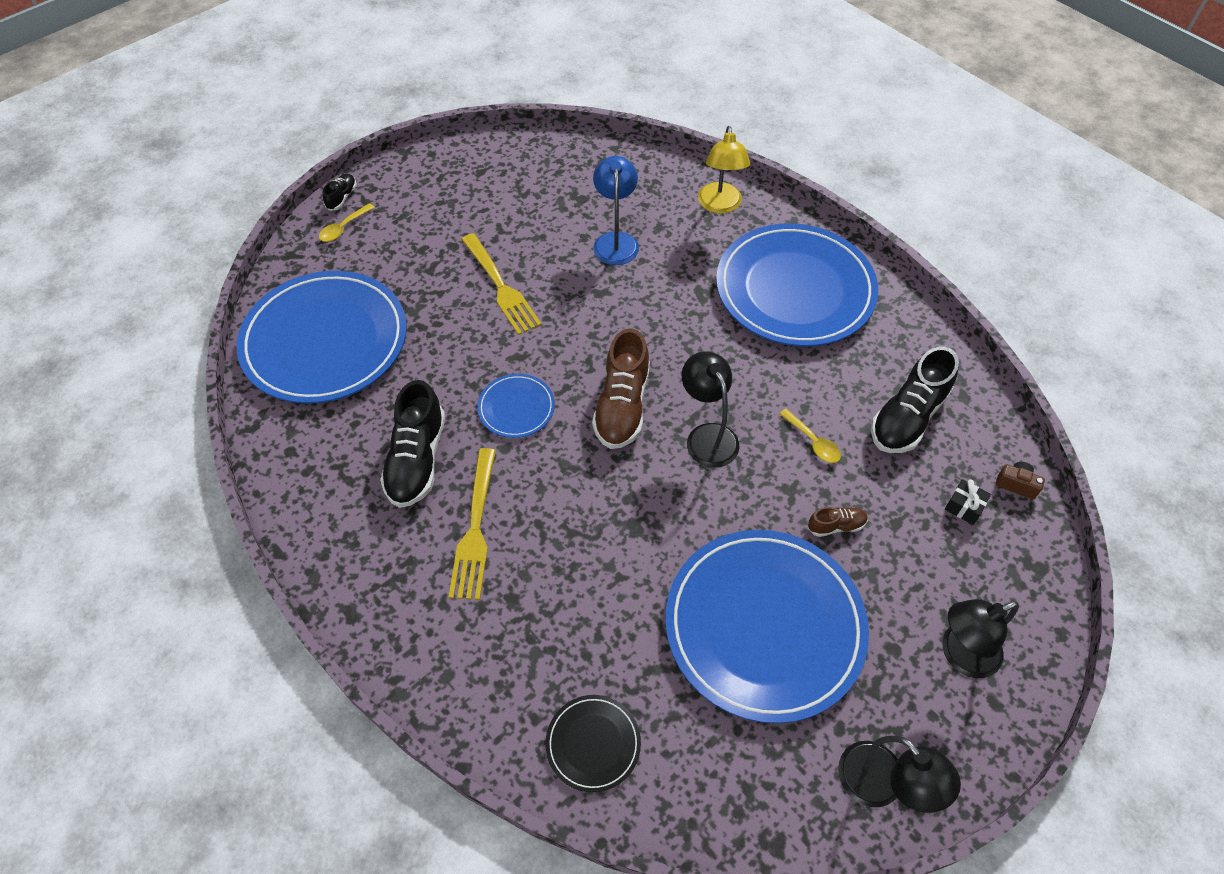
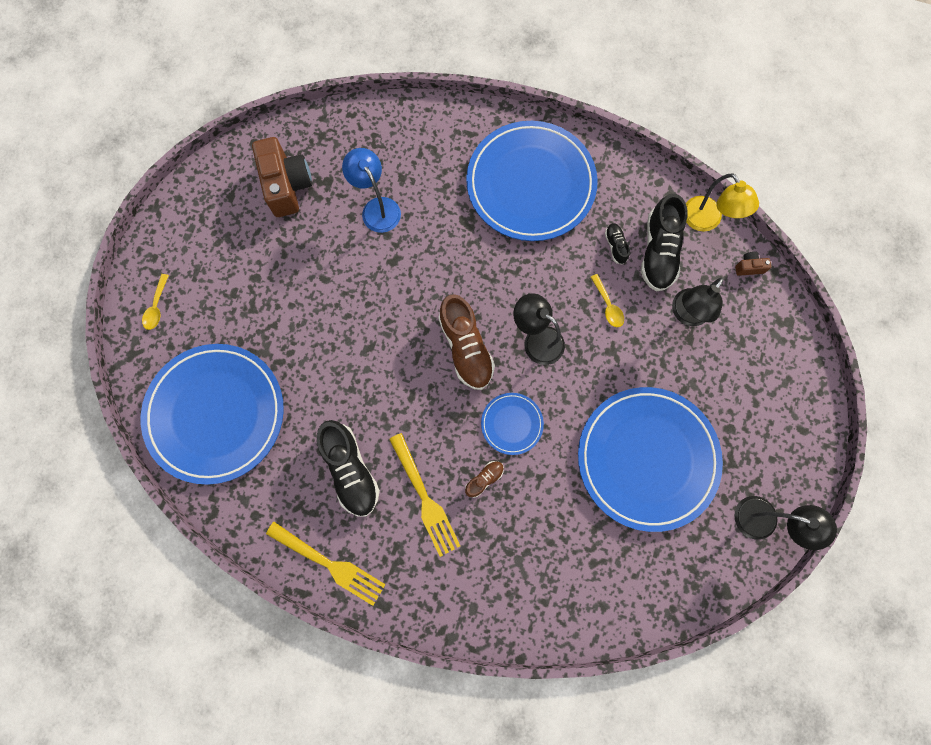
camera: 30 degrees left, 20 degrees up
black shoe [322,174,356,211] -> black shoe moved to [605,223,630,265]
yellow fork [461,233,542,335] -> yellow fork moved to [266,522,386,606]
blue plate [477,373,555,438] -> blue plate moved to [481,393,544,455]
black plate [546,695,641,793] -> none
yellow lamp [698,126,750,214] -> yellow lamp moved to [686,173,759,232]
yellow spoon [779,409,841,463] -> yellow spoon turned 45 degrees clockwise [591,274,624,327]
brown shoe [808,507,868,537] -> brown shoe moved to [465,461,504,498]
black lamp [942,599,1019,678] -> black lamp moved to [672,278,724,326]
black gift [945,479,991,525] -> none
none -> brown camera [252,137,312,217]

